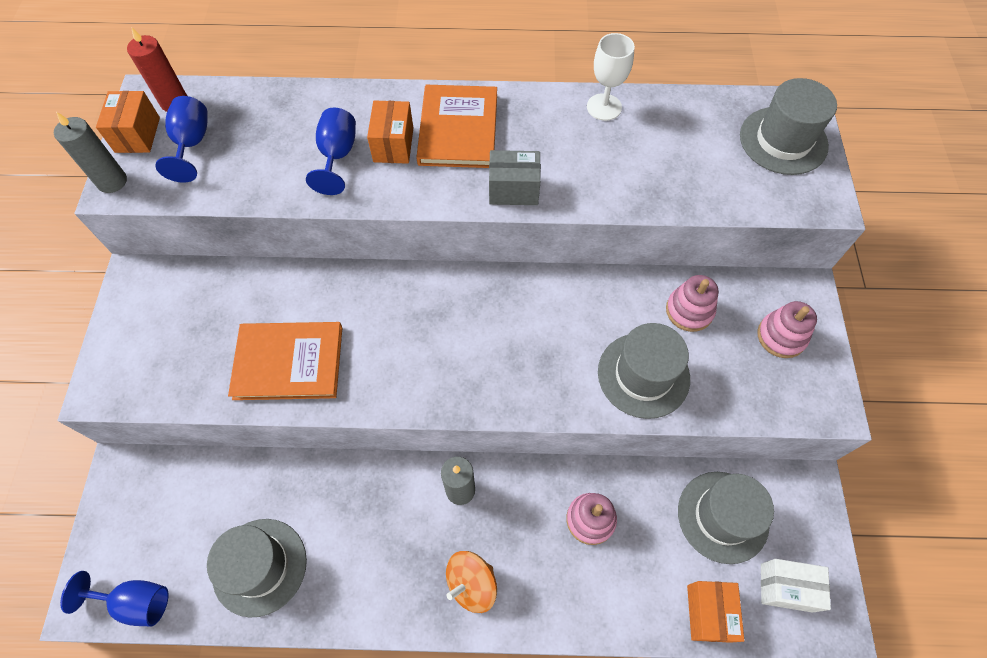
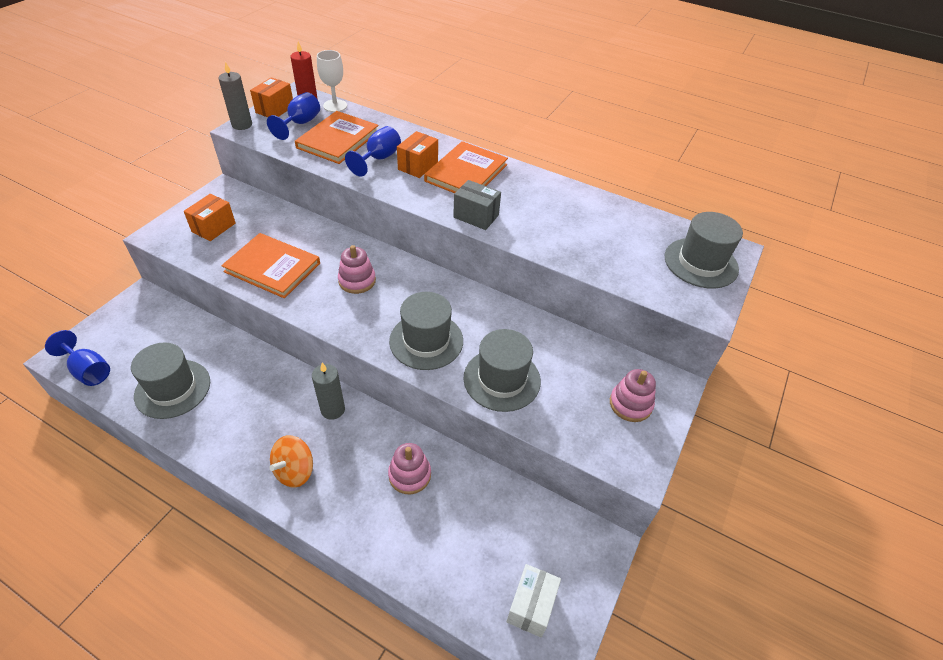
camera: 25 degrees right, 15 degrees down
orange spinning top [446,551,497,613] -> orange spinning top turned 45 degrees counterclockwise [269,435,313,488]
white goblet [587,33,635,121] -> white goblet moved to [317,50,347,112]
pink stacking toy [666,275,718,332] -> pink stacking toy moved to [338,245,376,294]
grey hat [678,472,774,564] -> grey hat moved to [389,292,463,370]
orange box [687,581,745,643] -> orange box moved to [184,194,235,241]
white box [761,559,831,613] -> white box turned 75 degrees clockwise [506,564,561,638]
none -> orange book [295,111,379,164]

